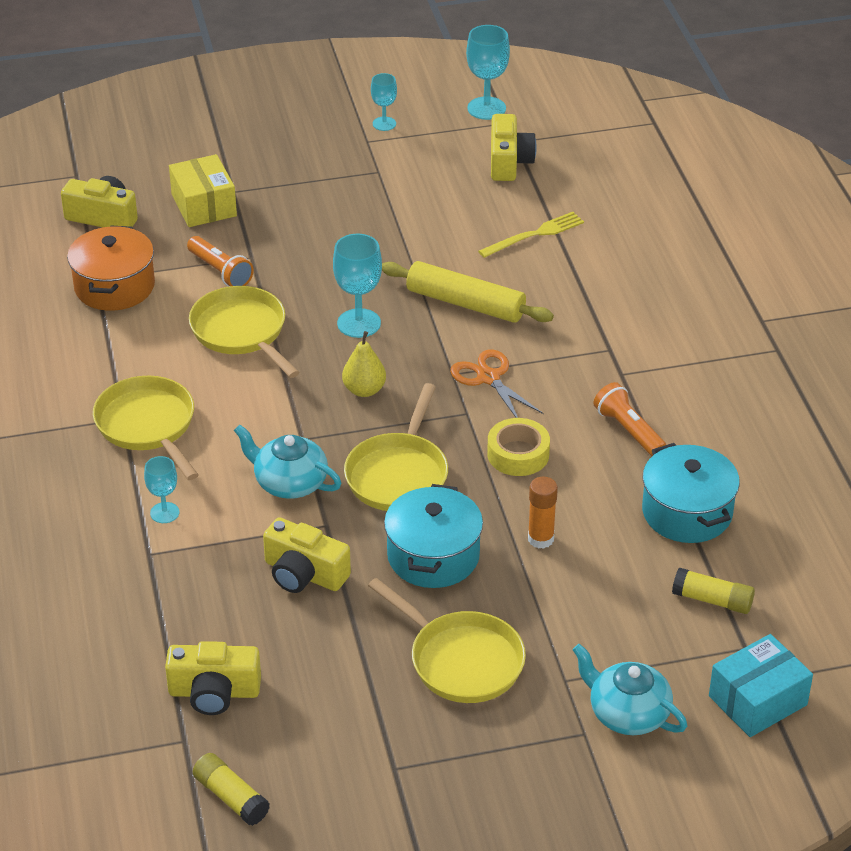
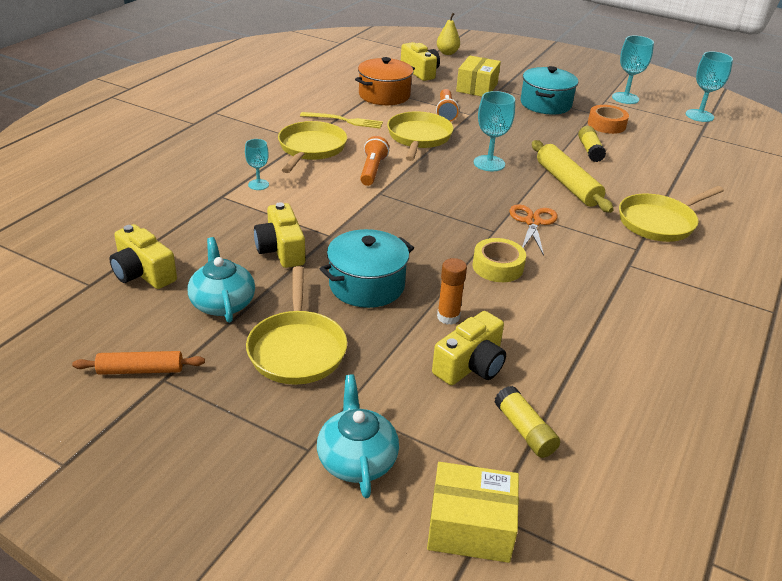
camera: 40 degrees right, 5 degrees down
yellow glue stick [193,753,270,826] -> yellow glue stick moved to [578,126,606,162]
turquoise teapot [234,424,341,499] -> turquoise teapot moved to [188,237,255,323]
yellow pear [342,331,386,397] -> yellow pear moved to [437,13,460,55]
yellow pan [344,383,448,511] -> yellow pan moved to [619,186,724,242]
turquoise goblet [371,73,397,131] -> turquoise goblet [612,36,654,104], size x1.65
yellow fork [478,212,584,258] -> yellow fork moved to [300,112,383,128]
yellow camera [491,114,537,181] -> yellow camera moved to [432,311,506,385]
orange flashlight [593,382,666,456] -> orange flashlight moved to [360,136,389,186]
turquoise pot [642,443,740,543] -> turquoise pot moved to [520,66,578,115]
turquoise box [709,634,813,737] -> yellow box [427,462,519,563]
none -> orange rolling pin [72,351,205,375]
none -> orange tape [588,105,629,134]

